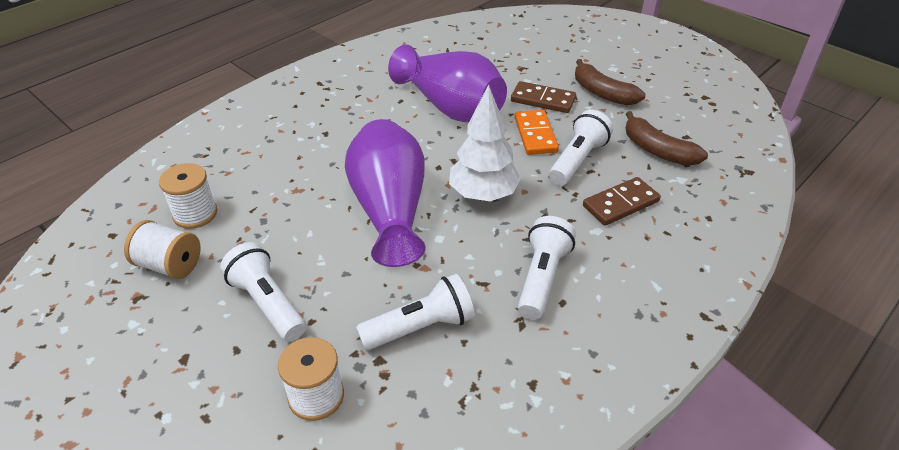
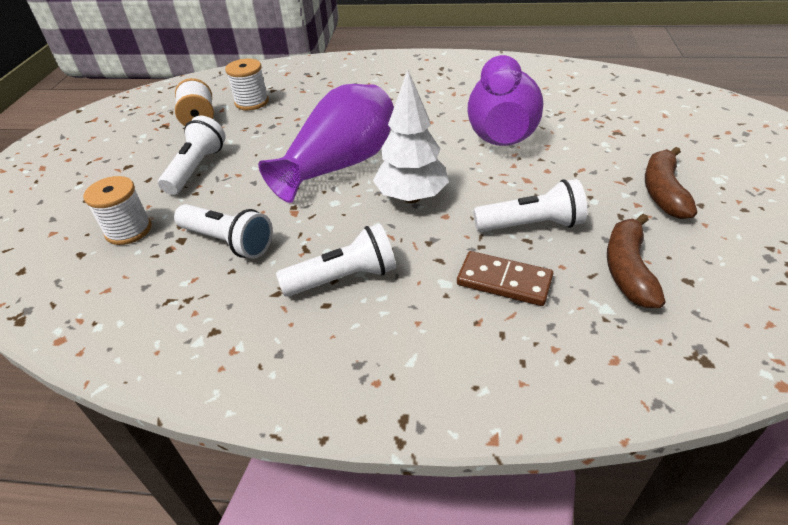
camera: 55 degrees right, 0 degrees up
brown domino [511,81,576,113] -> none
orange domino [515,110,559,155] -> none

